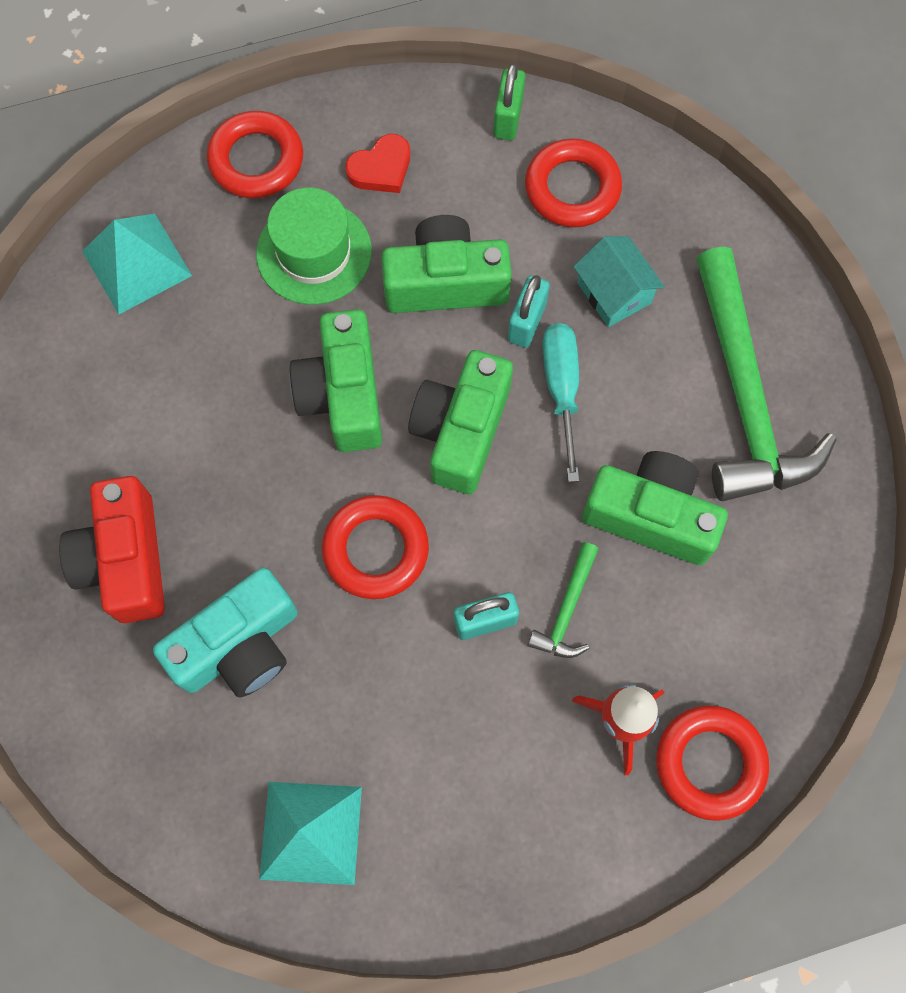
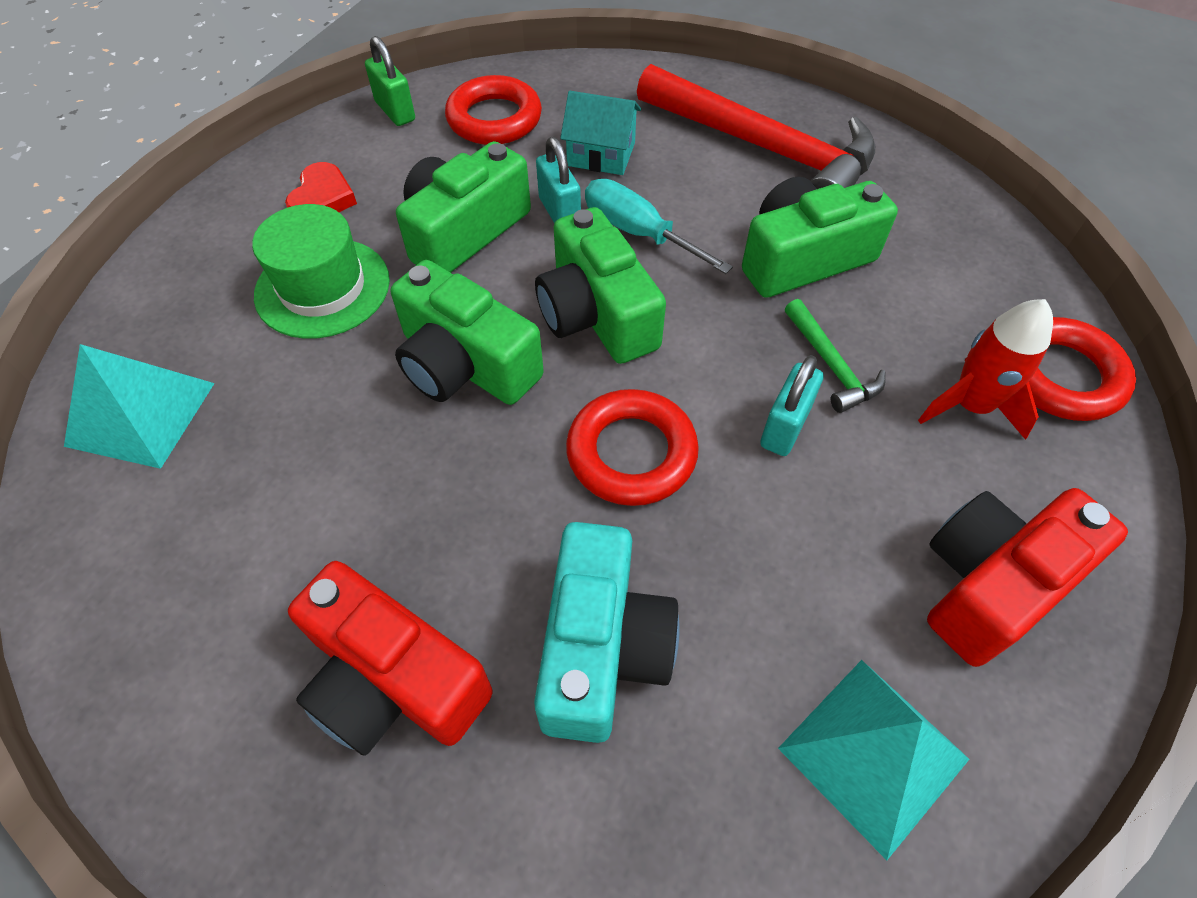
camera: 45 degrees left, 15 degrees down
red ring [207,111,303,198] -> none
green hammer [696,246,836,501] -> red hammer [637,64,875,189]
none -> red camera [927,488,1128,667]

